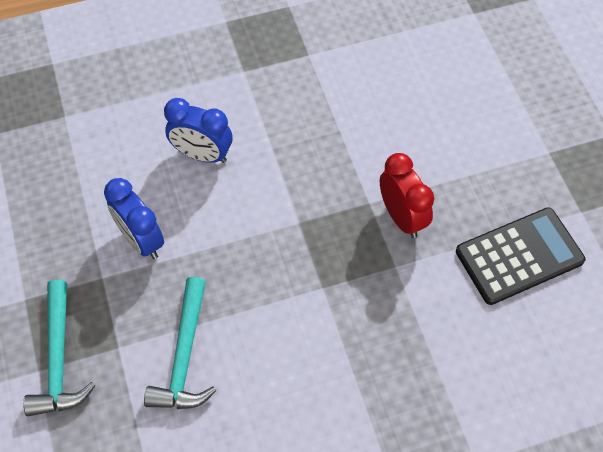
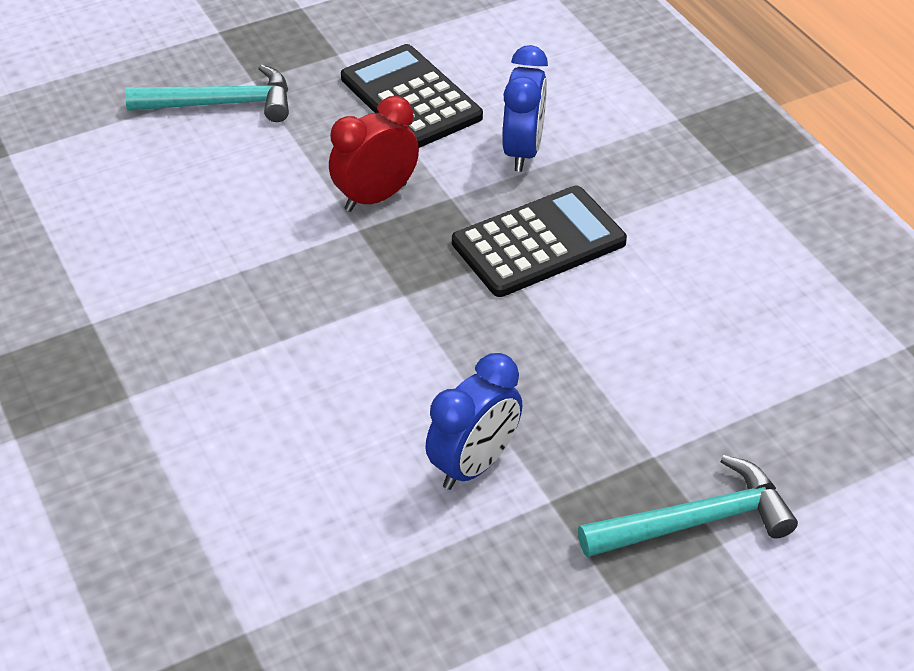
camera: 100 degrees left, 15 degrees down
turquoise hammer [144,277,216,409] -> turquoise hammer moved to [125,64,289,122]
blue clock [164,98,232,163] -> blue clock moved to [502,45,548,172]
none -> black calculator [452,186,627,297]

